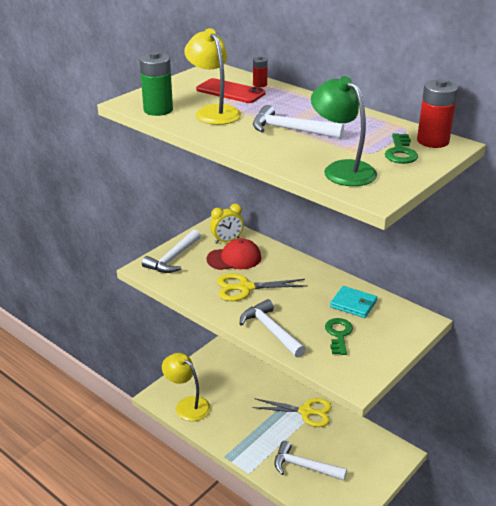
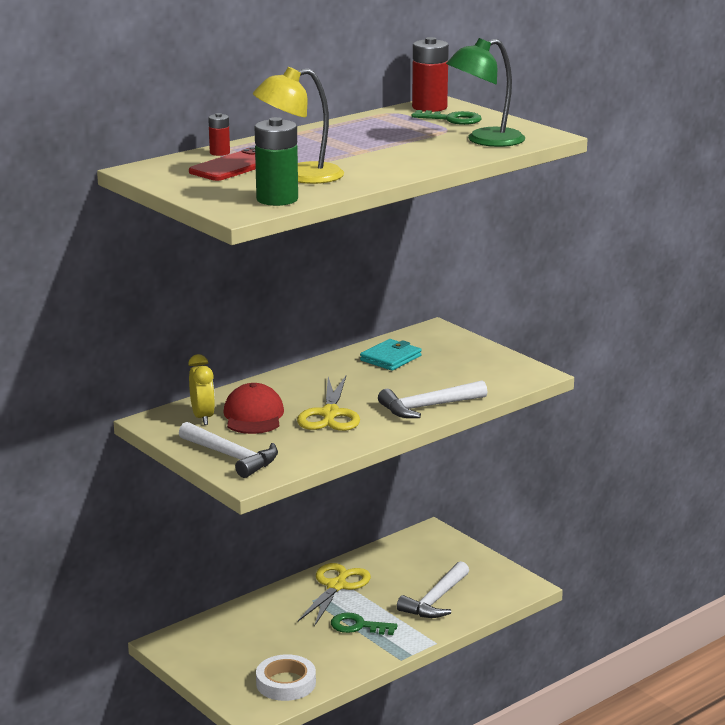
camera: 80 degrees left, 10 degrees down
yellow lamp [162,353,211,421] -> white tape [256,654,316,701]
white hammer [253,105,344,139] -> none
green key [325,318,353,355] -> green key moved to [331,612,398,635]

